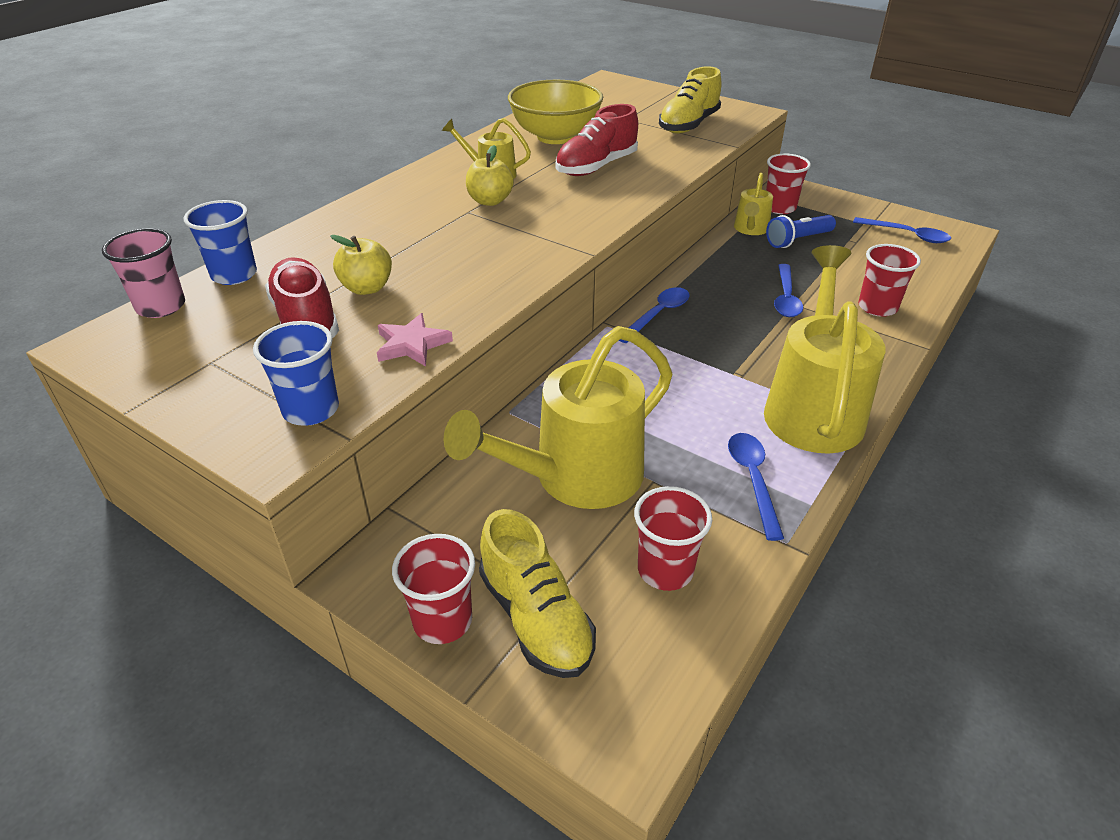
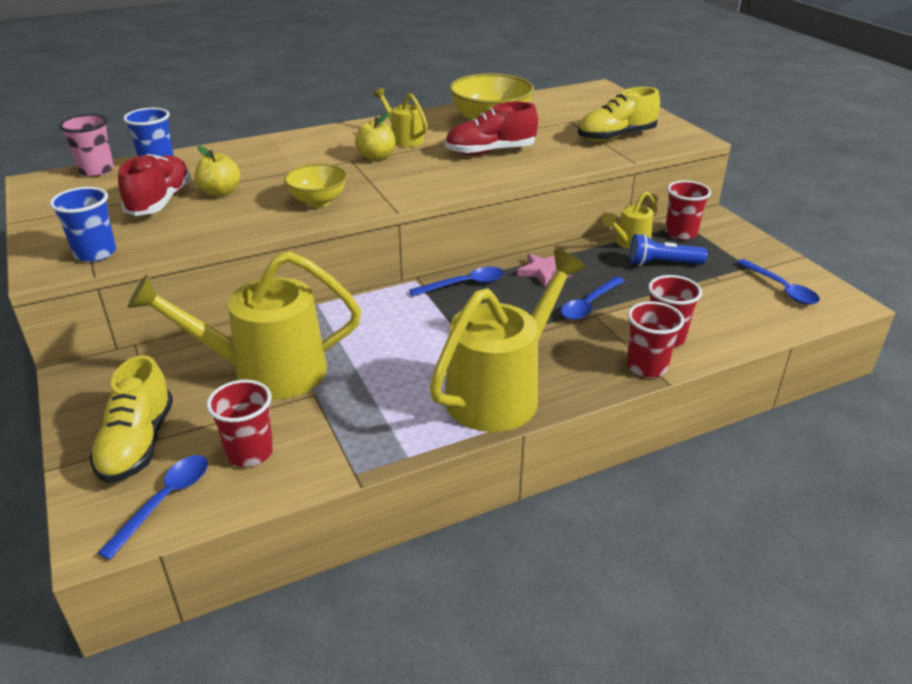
camera: 30 degrees right, 5 degrees down
pink star [377,313,453,367] -> pink star moved to [517,253,572,286]
red cup [392,534,475,644] -> red cup moved to [627,301,684,378]
blue spoon [728,433,784,541] -> blue spoon moved to [98,455,208,560]
none -> yellow bowl [284,164,347,207]

